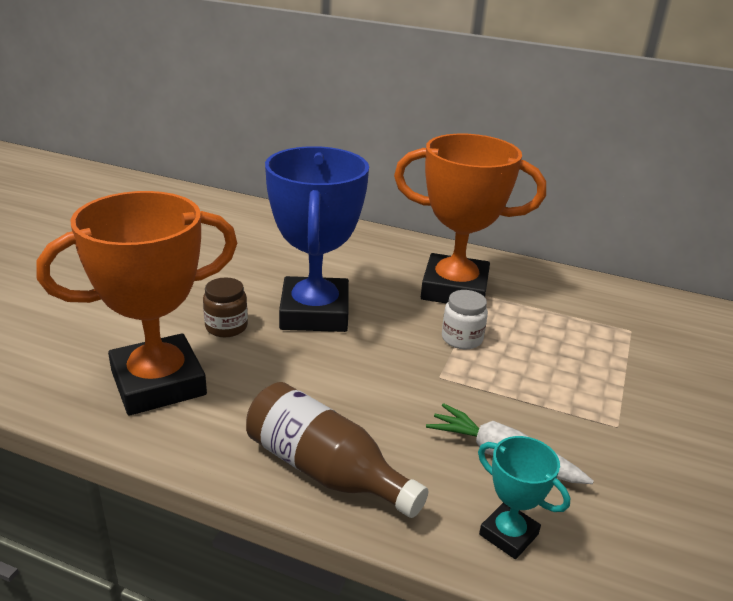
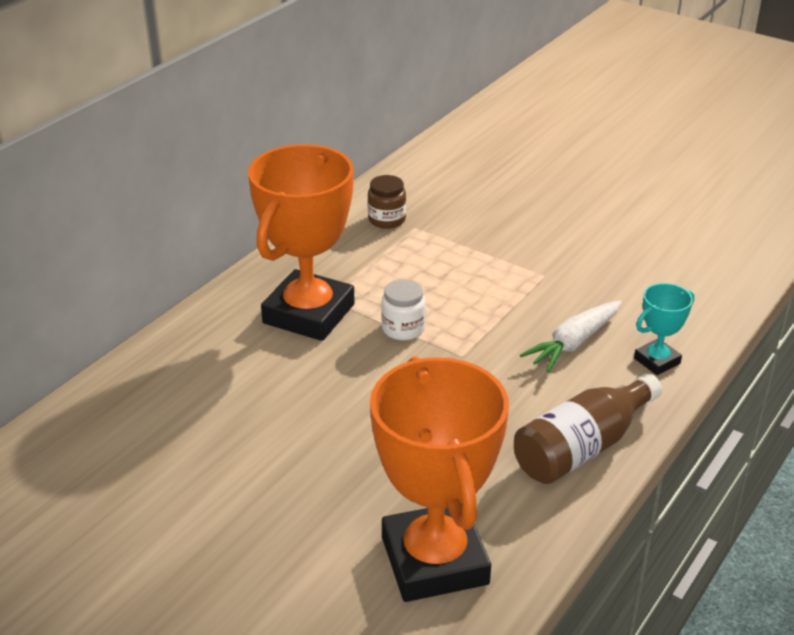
camera: 75 degrees left, 5 degrees up
brown jar [203,278,248,337] -> brown jar moved to [368,175,406,229]
blue trophy [265,146,369,332] -> none

